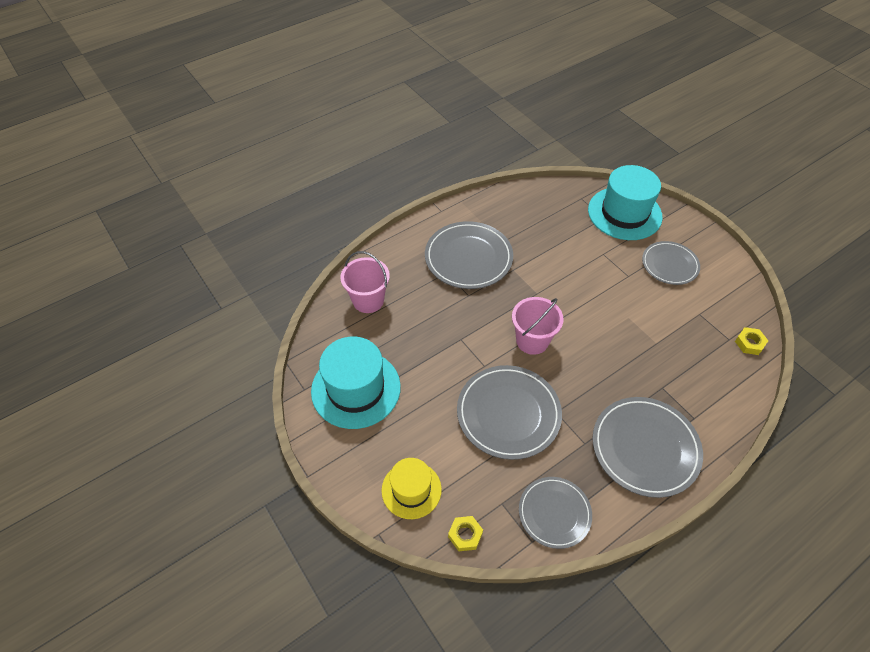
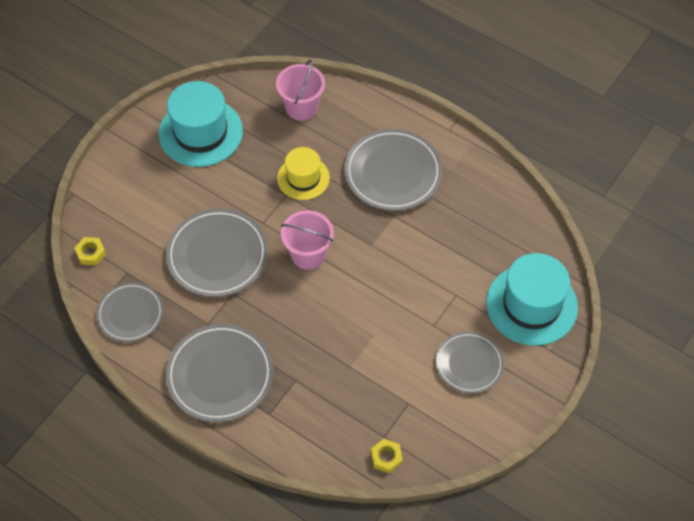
camera: 70 degrees right, 5 degrees up
yellow hat [381,458,442,519] -> yellow hat moved to [277,147,330,200]

